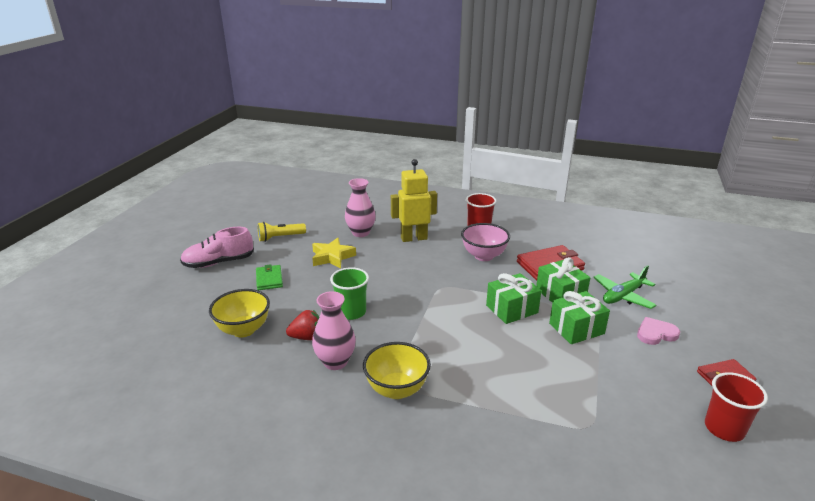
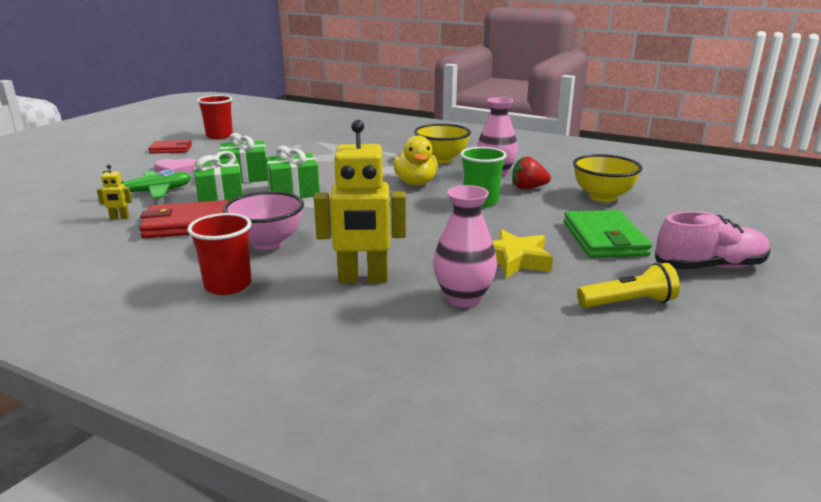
camera: 170 degrees left, 5 degrees down
green wallet [256,264,283,290] -> green wallet [564,210,652,258], size x1.64
none -> yellow robot [97,164,132,220]
none -> yellow duck [393,135,438,186]

